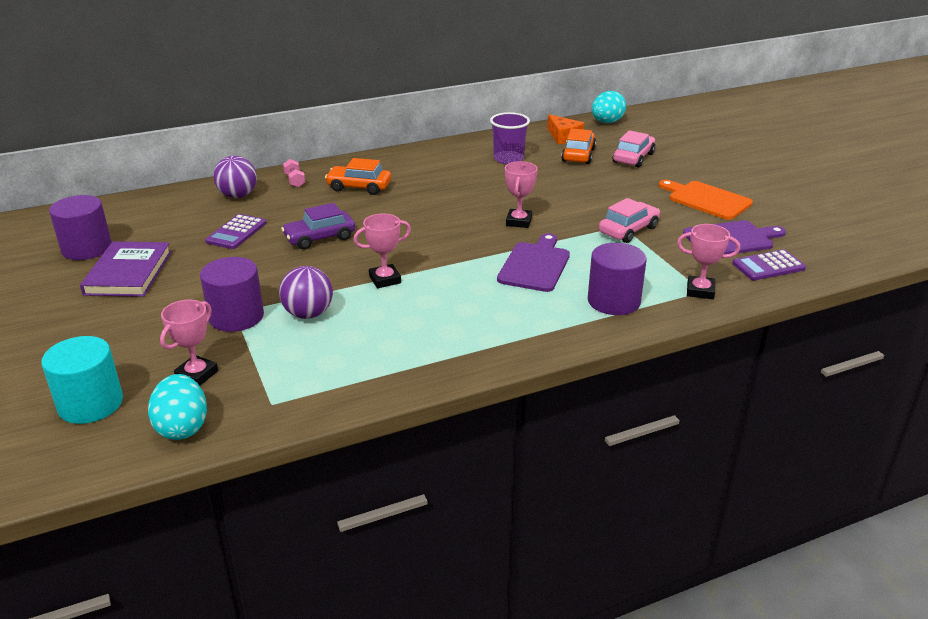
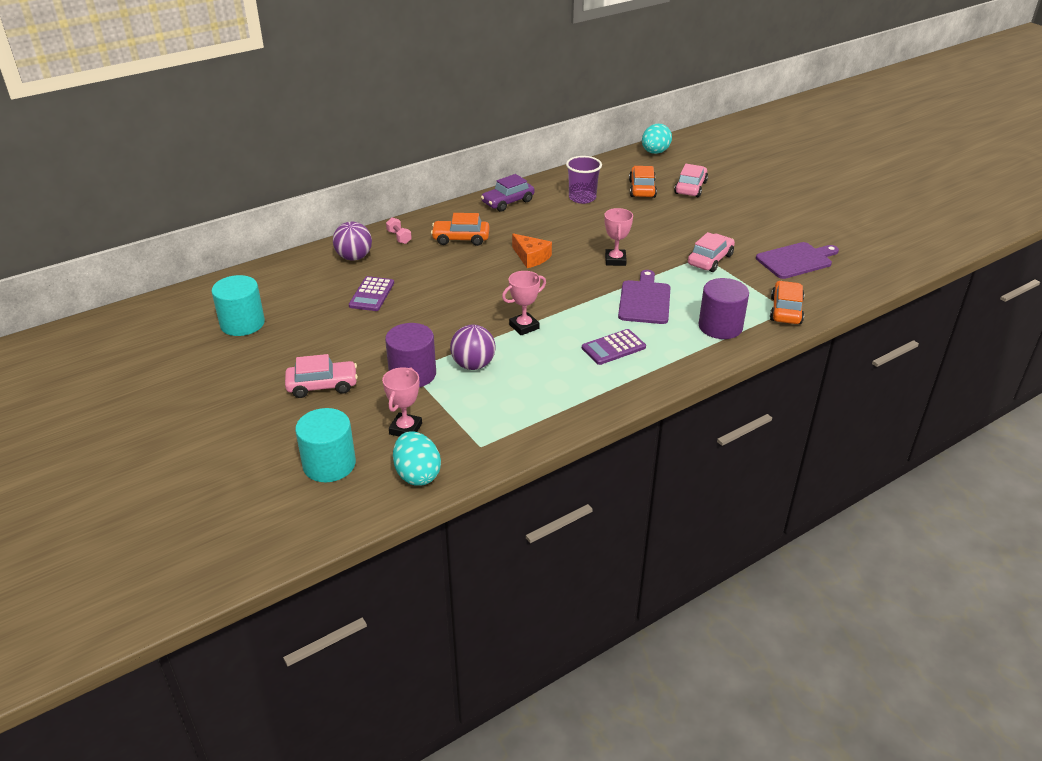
camera: 10 degrees left, 5 degrees up
purple cylinder [49,195,112,260] -> turquoise cylinder [212,275,265,336]
purple book [80,241,171,297] -> none
purple car [281,203,355,250] -> purple car moved to [481,174,535,212]
orange cheese [547,114,584,144] -> orange cheese moved to [512,233,552,268]
orange cutting board [659,180,753,220] -> none
pink trophy [677,224,740,299] -> orange car [770,281,804,324]
purple calculator [732,249,806,281] -> purple calculator moved to [582,329,646,365]
none -> pink car [285,354,358,398]

